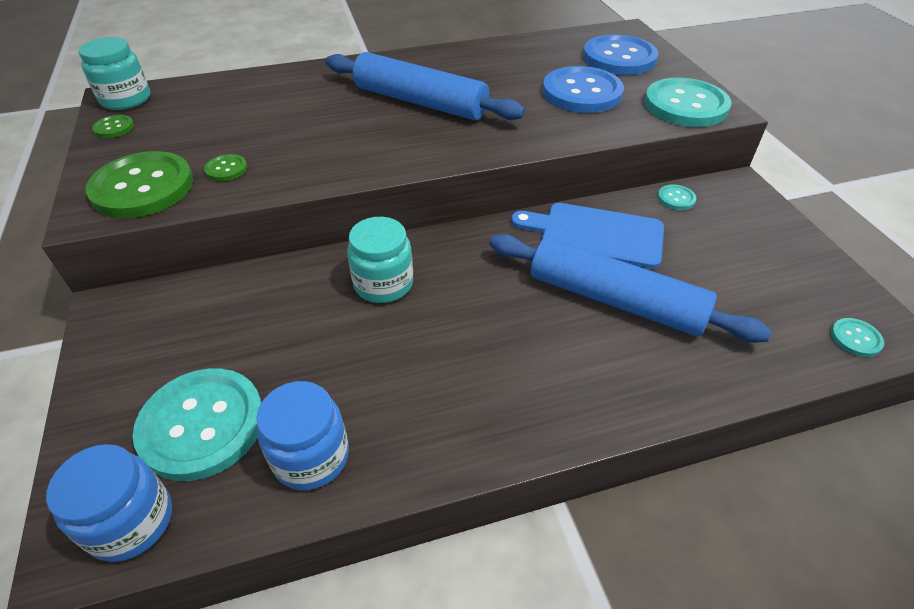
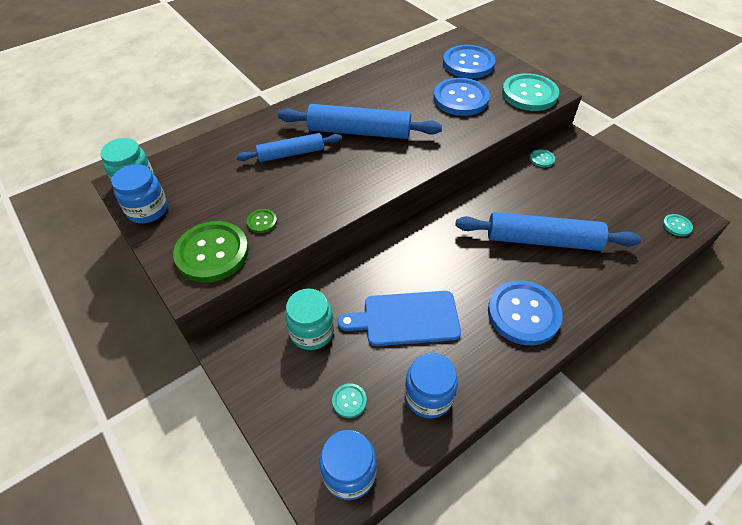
camera: 20 degrees left, 5 degrees up
green button [92,115,134,138] -> blue jar [111,164,168,223]
turquoise button [133,368,262,481] -> turquoise button [332,383,367,418], size x0.43
turquoise jar [347,217,413,303] -> turquoise jar moved to [285,288,334,350]
blue cutting board [511,203,664,269] -> blue cutting board moved to [338,291,461,346]
none -> blue rolling pin [236,133,342,162]
none -> blue button [488,280,563,345]

